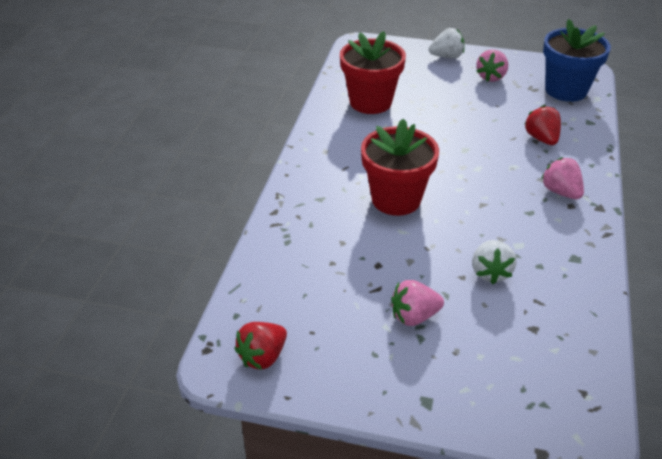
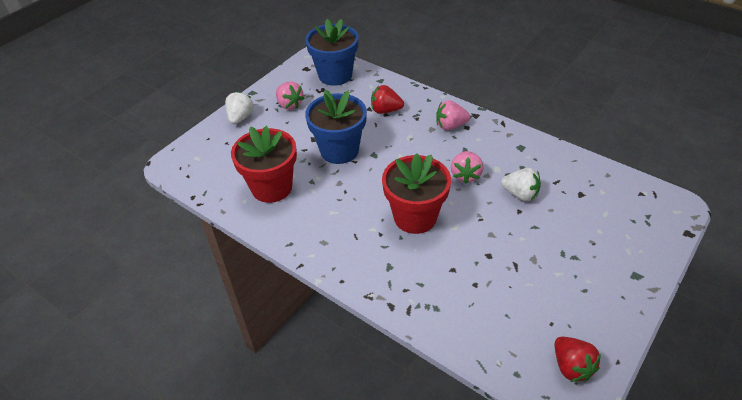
camera: 65 degrees left, 5 degrees up
pink strawberry [391,280,444,326] -> pink strawberry moved to [451,151,483,184]
none -> blue flower pot [305,90,367,164]

